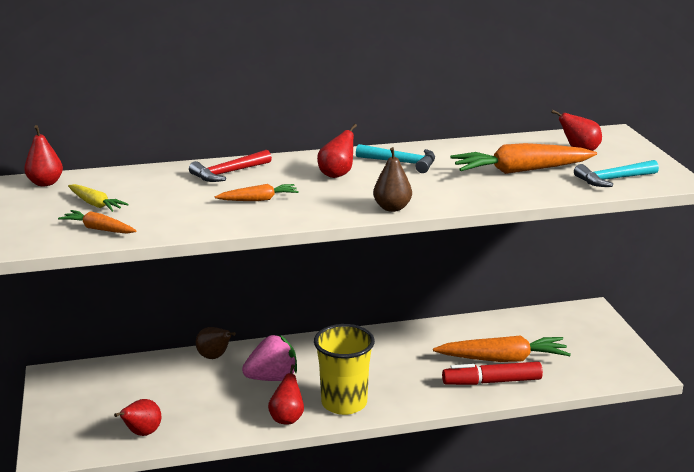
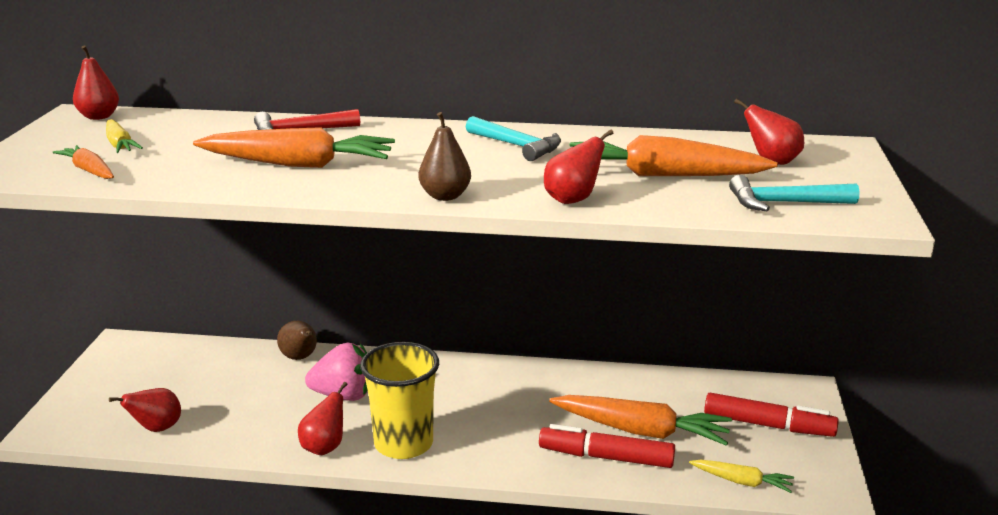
camera: 20 degrees right, 0 degrees up
orange carrot [215,184,299,201] -> orange carrot [193,127,395,168], size x1.90
red pear [317,124,357,178] -> red pear moved to [544,130,613,204]
none -> yellow carrot [689,460,794,493]
none -> red marker [704,393,839,437]

